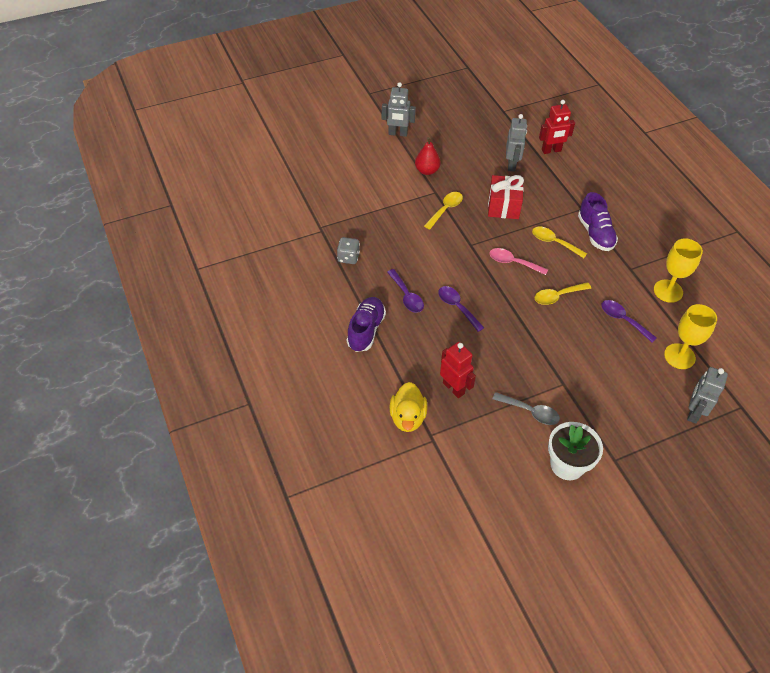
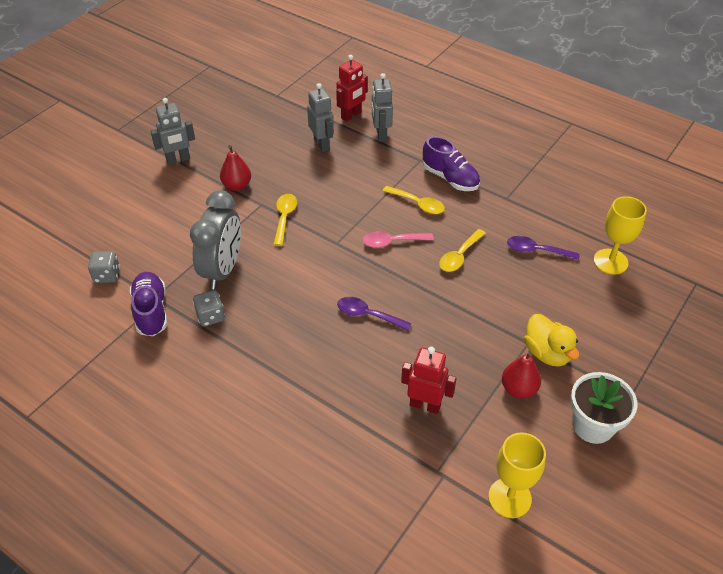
camera: 30 degrees left, 5 degrees down
purple shoe [347,297,386,352] -> purple shoe moved to [130,272,167,336]
purple spoon [387,269,424,313] -> none
yellow duck [390,382,427,432] -> yellow duck moved to [524,314,580,367]
red gift [488,175,524,219] -> none
grey spoon [492,392,560,425] -> red pear [502,352,541,399]
yellow spoon [532,227,587,258] -> yellow spoon turned 150 degrees counterclockwise [383,186,445,214]
yellow goblet [654,239,703,303] -> yellow goblet moved to [488,432,546,518]
grey robot [687,367,728,424] -> grey robot moved to [372,73,393,142]
none -> grey dice [88,251,120,283]
none -> grey clock [190,190,241,289]

